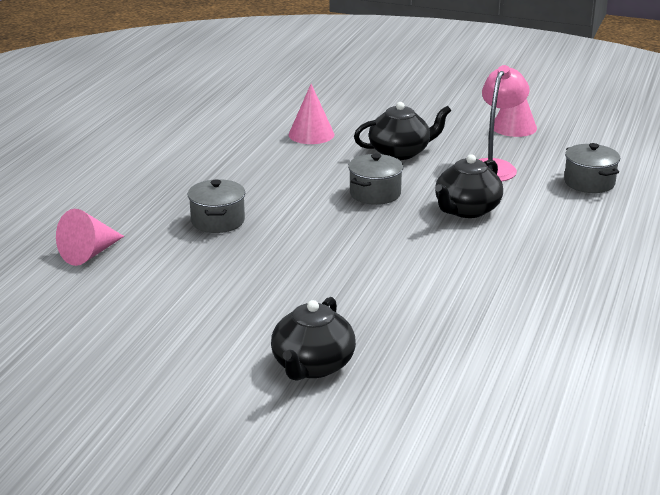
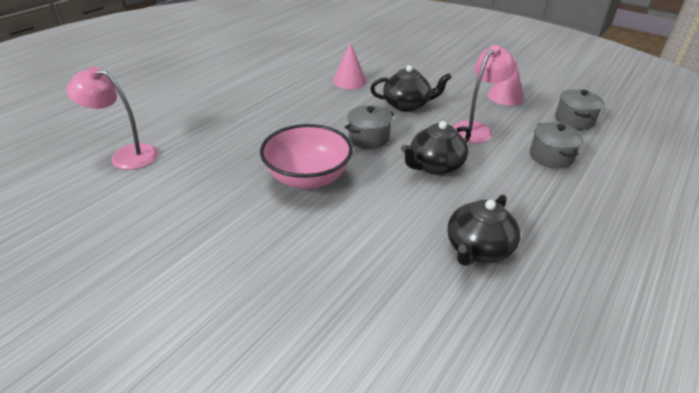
camera: 15 degrees right, 10 degrees up
pink cone [56,209,124,266] -> pink lamp [66,66,158,170]
grey pot [188,179,245,233] -> grey pot moved to [555,89,604,129]
black teapot [271,297,356,381] -> black teapot moved to [447,195,521,266]
none -> pink bowl [260,124,353,189]

